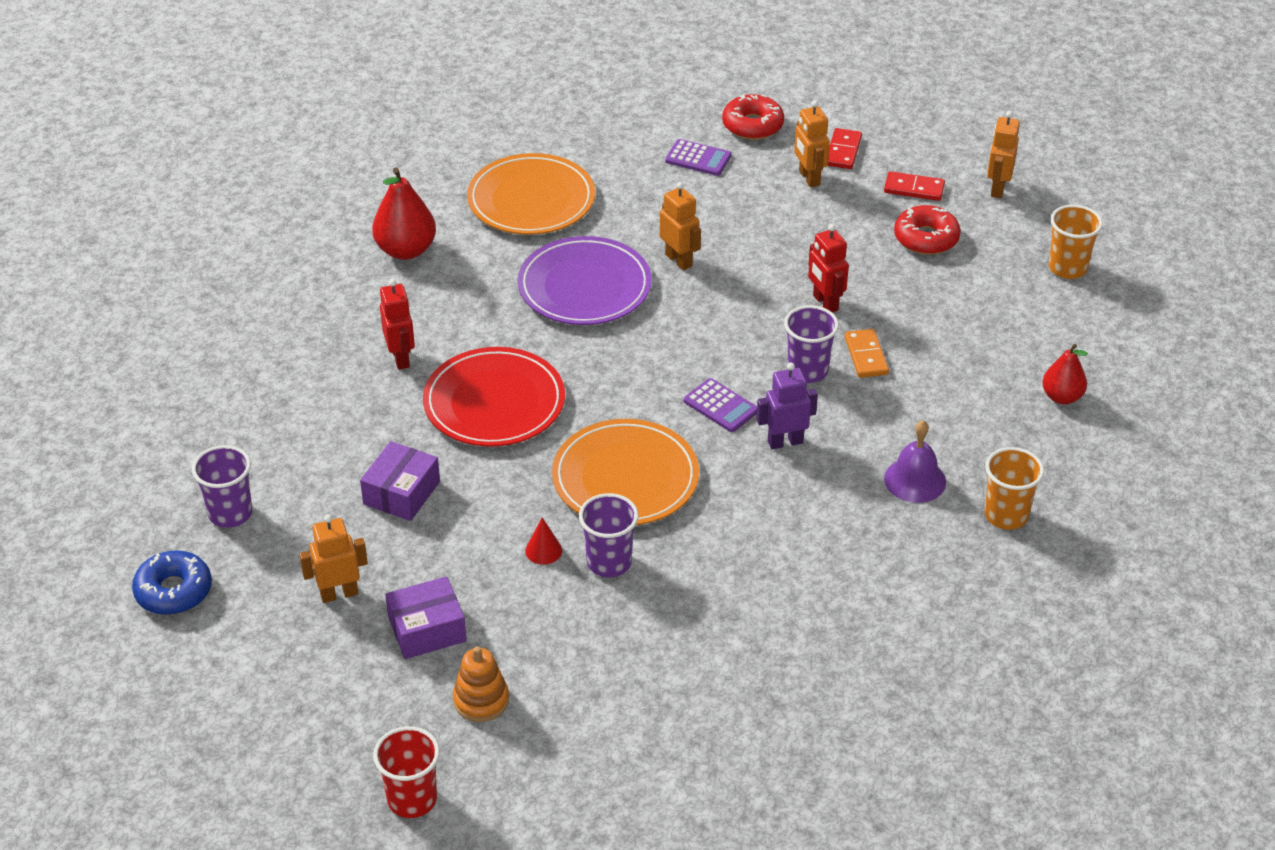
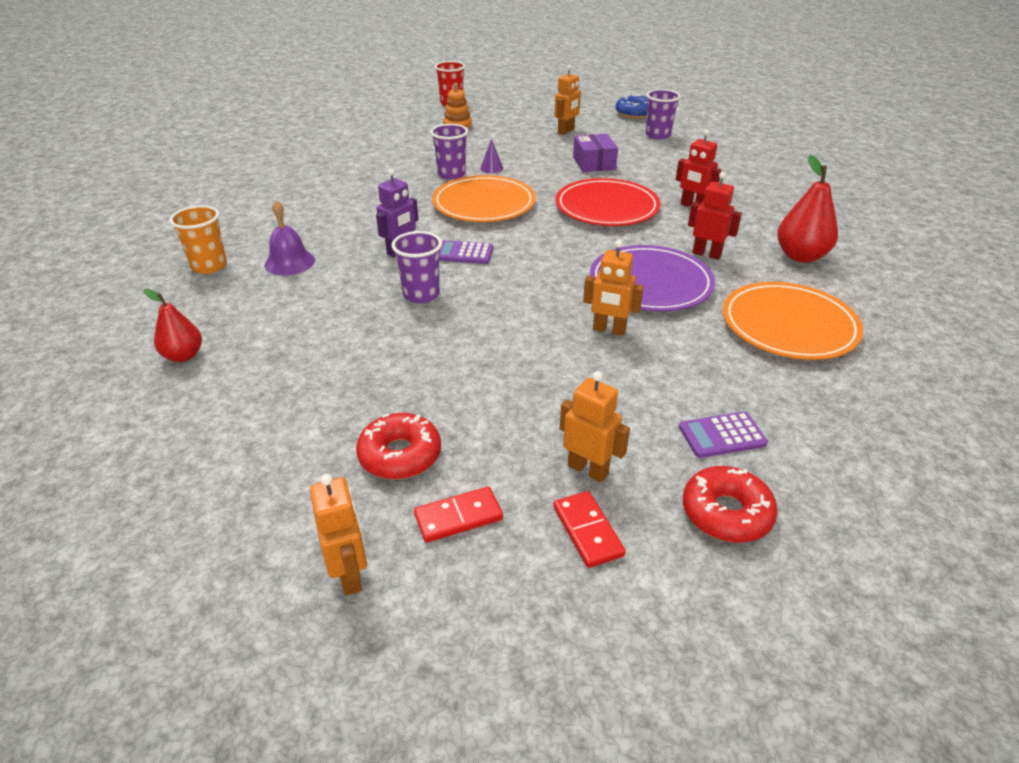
camera: 145 degrees right, 5 degrees down
purple box [385,576,467,659] -> none
red cone [525,517,562,565] -> purple cone [480,138,503,173]
red robot [808,224,849,313] -> red robot moved to [688,172,742,260]
orange domino [845,329,889,378] -> none
orange cup [1049,205,1103,279] -> none

